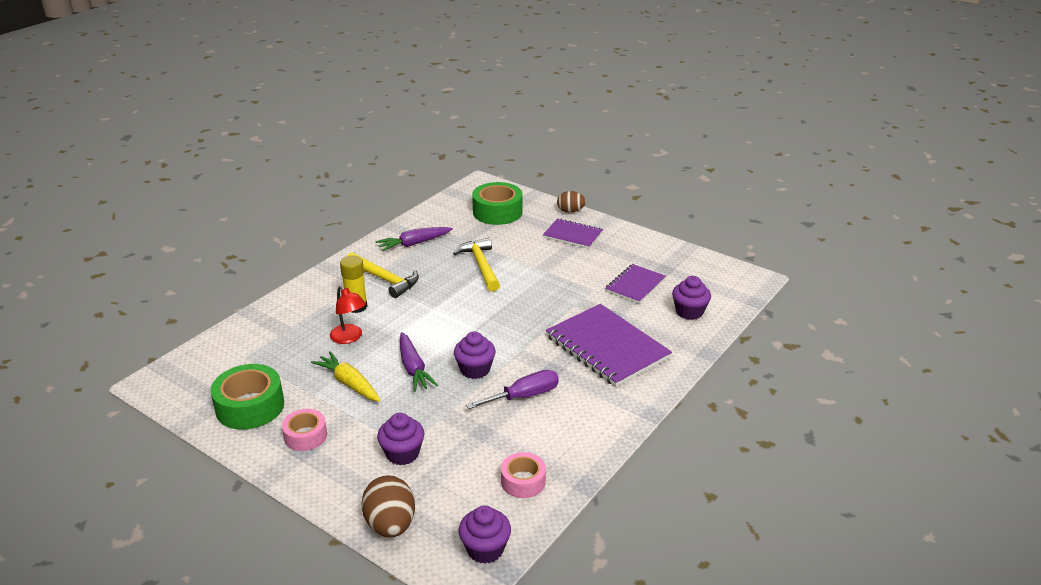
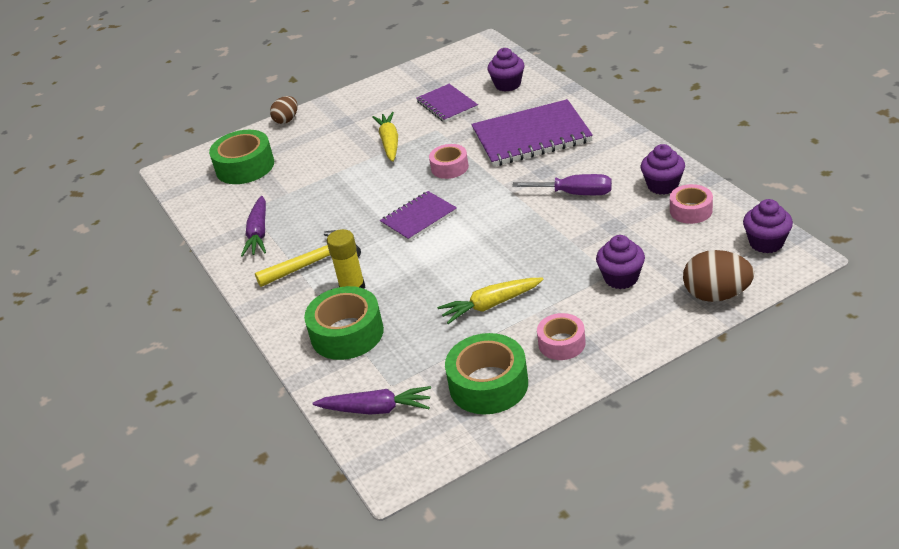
camera: 60 degrees left, 5 degrees up
red lamp [330,286,366,344] -> none
purple carrot [400,332,438,392] -> purple carrot moved to [312,386,431,415]
yellow hammer [453,238,500,292] -> none
purple cupcake [454,331,496,379] -> purple cupcake moved to [641,144,685,195]
purple screwdriver [466,370,559,409] -> purple screwdriver turned 105 degrees clockwise [512,174,612,195]
purple notebook [543,218,603,249] -> purple notebook moved to [380,191,457,241]
none -> green tape [304,286,384,360]
none -> yellow carrot [372,112,398,162]
none -> pink tape [429,144,469,179]

